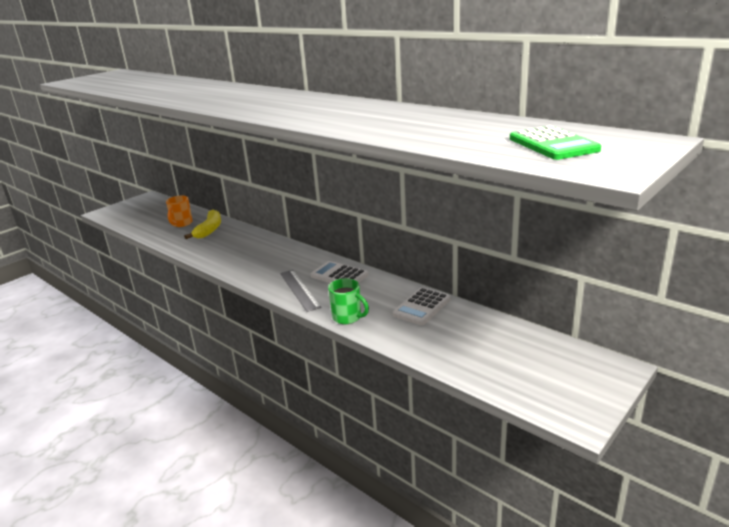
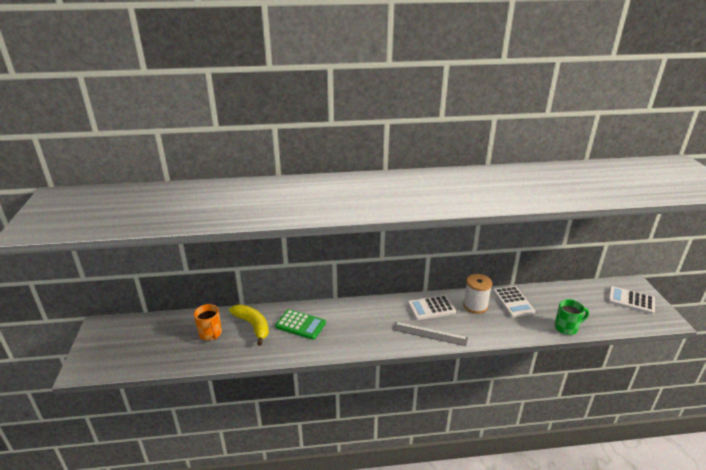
camera: 50 degrees left, 5 degrees up
green mug [328,278,369,324] -> green mug moved to [554,299,589,335]
green calculator [510,125,601,160] -> green calculator moved to [275,309,326,340]
none -> white spool [463,274,492,314]
none -> white calculator [608,286,655,314]

